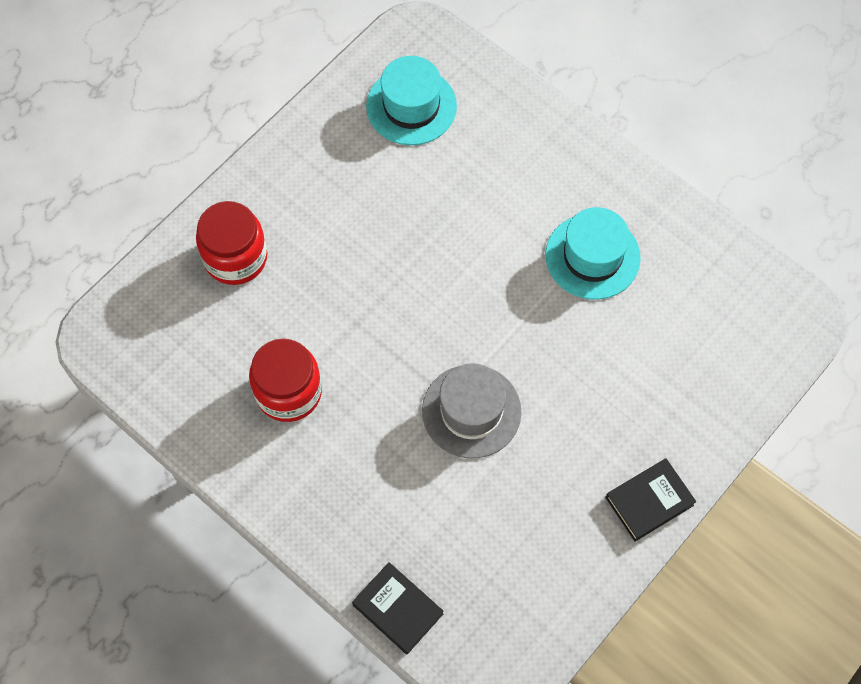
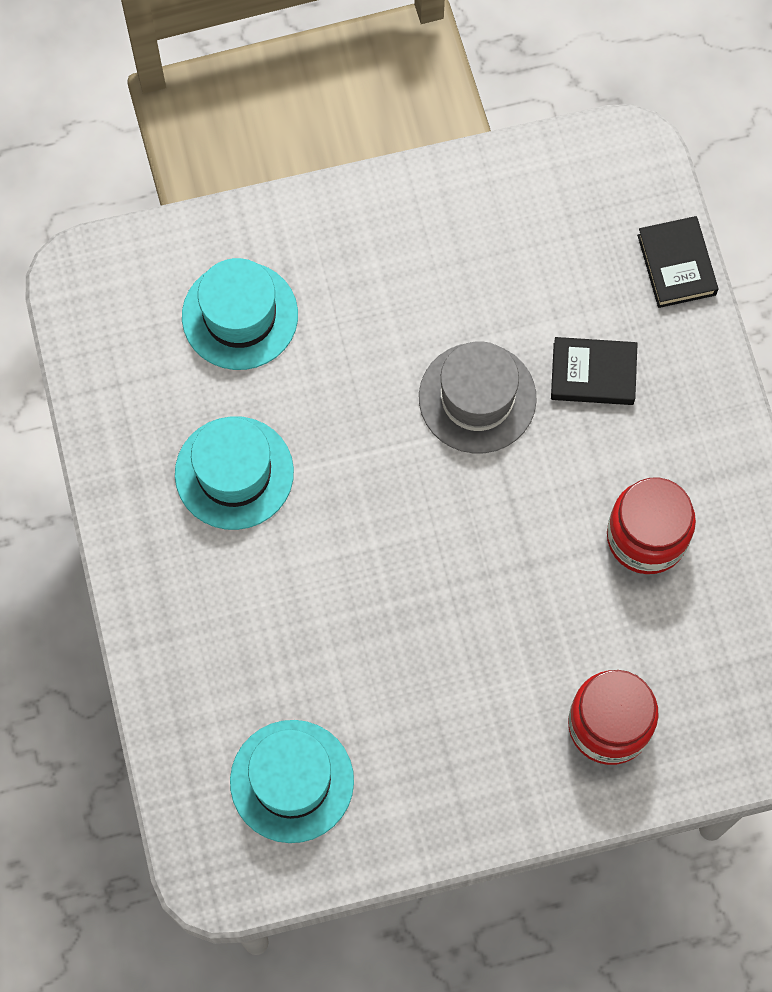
camera: 145 degrees left, 5 degrees up
black book [606,458,696,542] -> black book moved to [551,337,638,405]
none -> turquoise hat [182,258,298,370]

